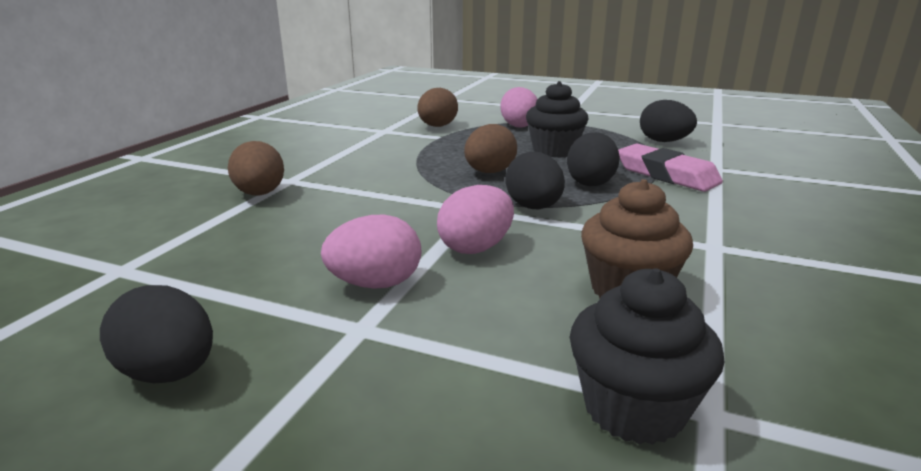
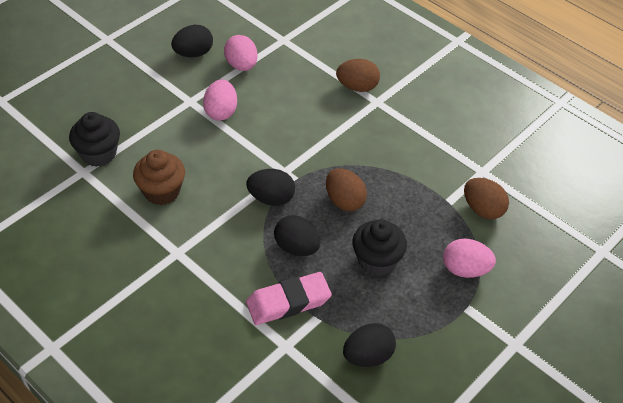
camera: 110 degrees right, 25 degrees up
pink egg [437,185,514,254] -> pink egg moved to [224,35,258,71]

